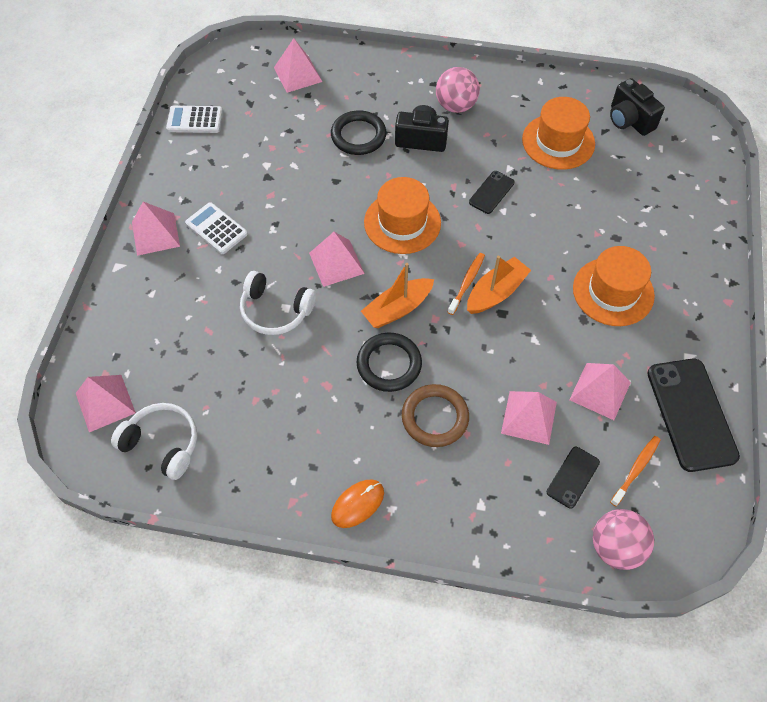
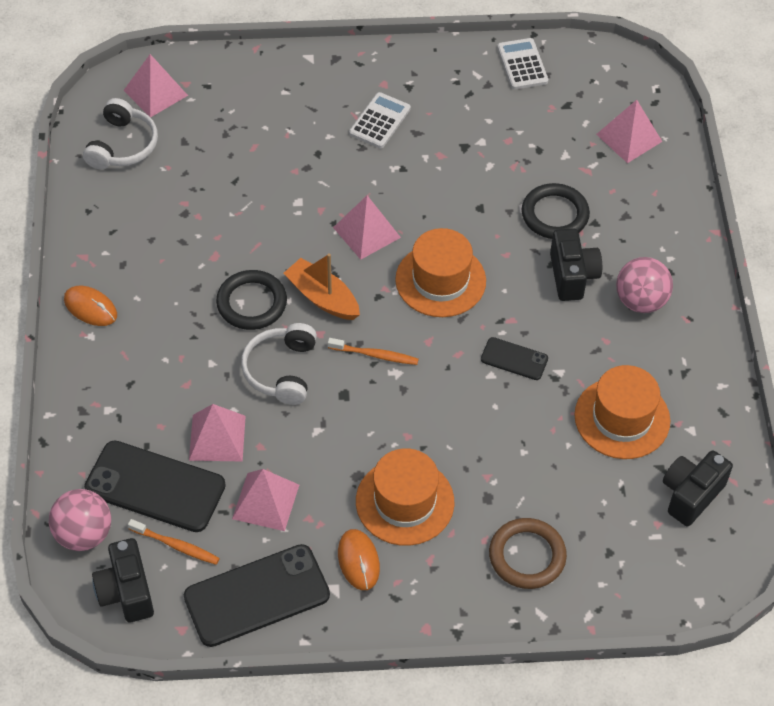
camera: 75 degrees right, 5 degrees down
pink pyramid [132,202,180,256] -> none
white headphones [240,271,316,335] -> white headphones moved to [241,323,317,405]
brown ring [402,384,469,447] -> brown ring moved to [489,518,567,589]
orange boat [467,256,531,314] -> none
black phone [547,447,600,508] -> black phone [84,440,226,532], size x1.97
none -> black camera [92,538,154,622]
none -> orange mouse [338,529,380,590]

